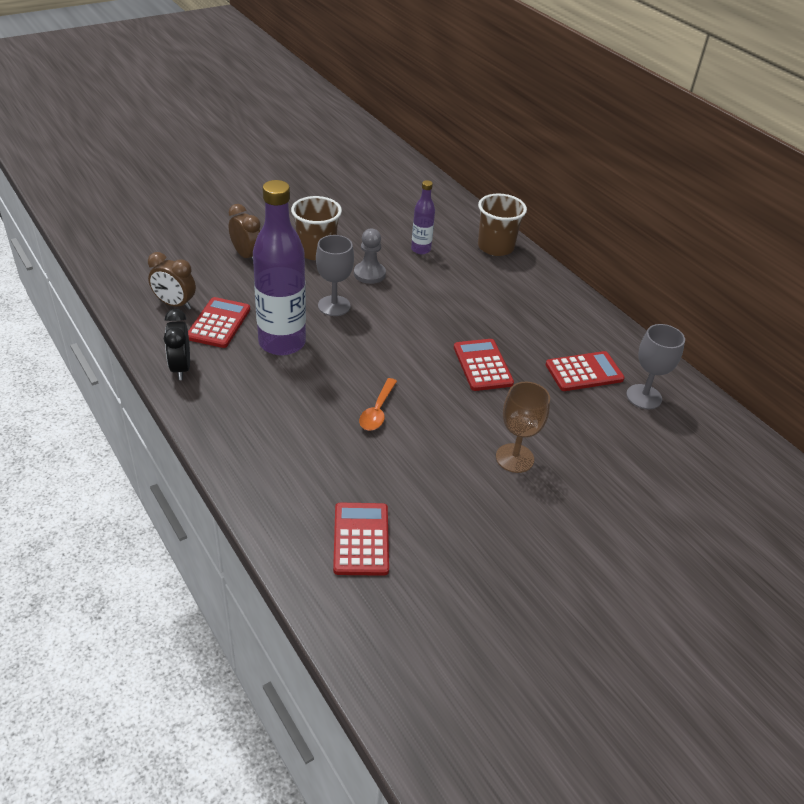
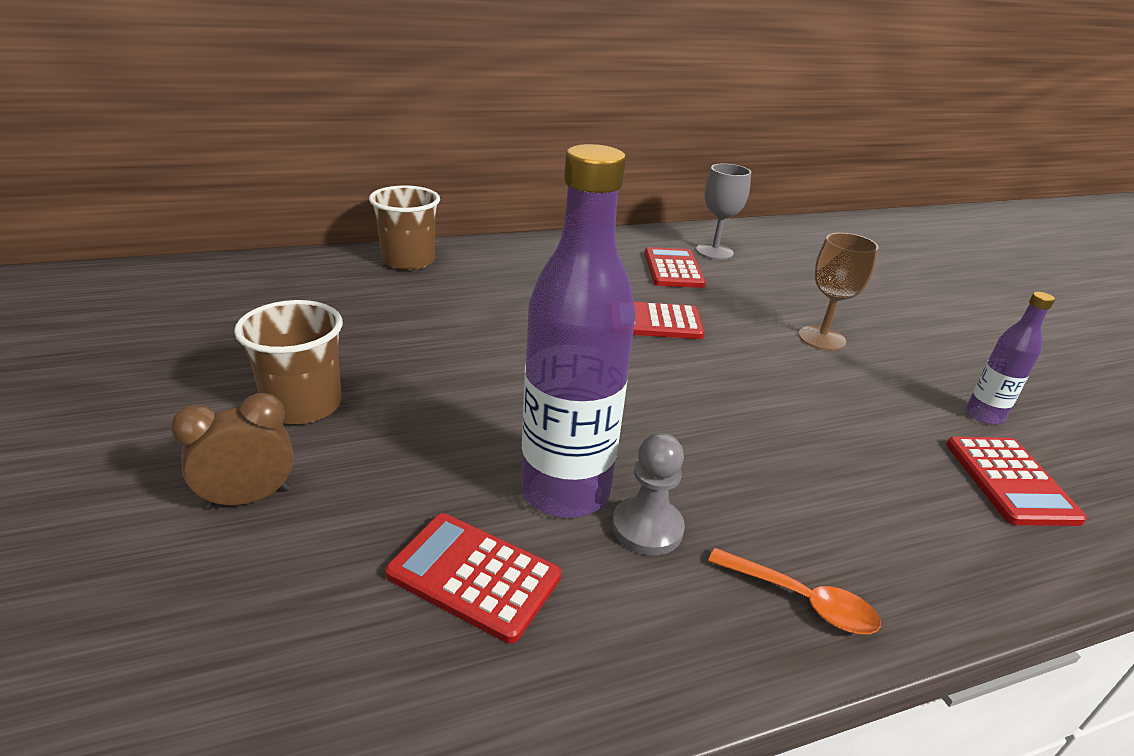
camera: 75 degrees left, 10 degrees down
brown clock [148,252,196,310] -> none
black clock [164,309,190,380] -> none
grey goblet [316,235,354,316] -> none
red calculator [333,503,389,576] -> red calculator turned 105 degrees counterclockwise [946,436,1087,526]
grey pawn [354,229,386,284] -> grey pawn moved to [612,433,685,556]
orange spoon [359,378,397,431] -> orange spoon moved to [708,548,881,634]
purple bottle [411,180,435,254] -> purple bottle moved to [966,292,1055,425]

